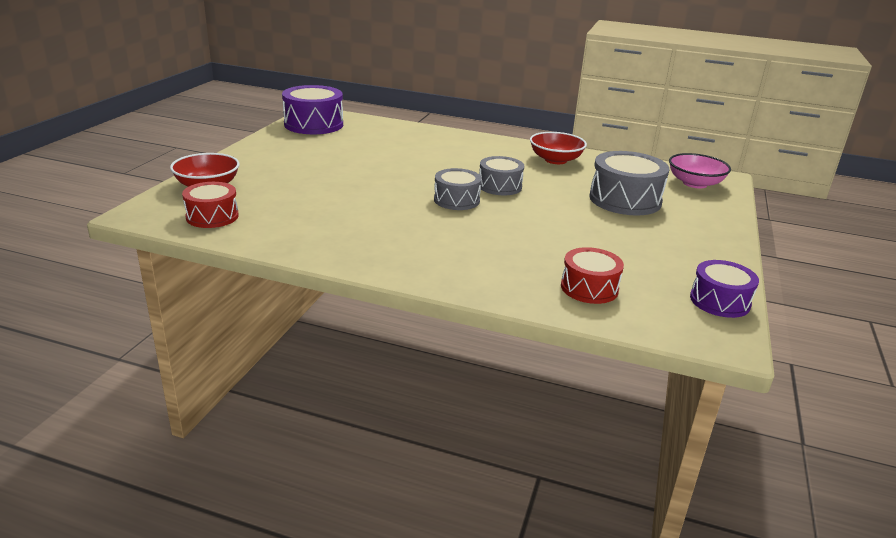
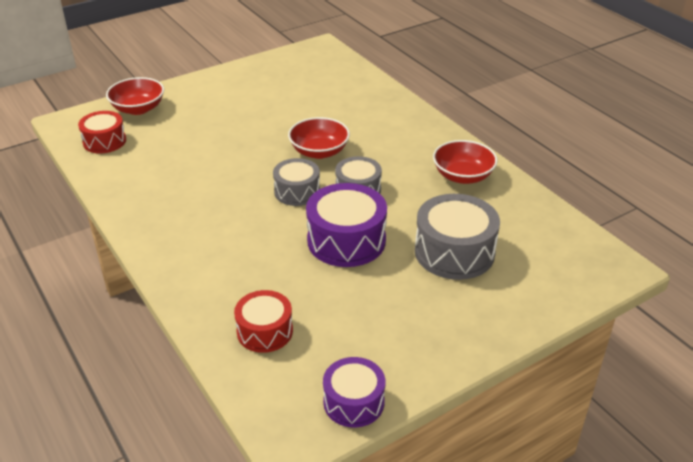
camera: 40 degrees right, 10 degrees up
purple drum [282,85,343,134] -> purple drum moved to [306,183,387,267]
pink bowl [669,153,731,189] -> none
none -> red bowl [288,117,350,159]

